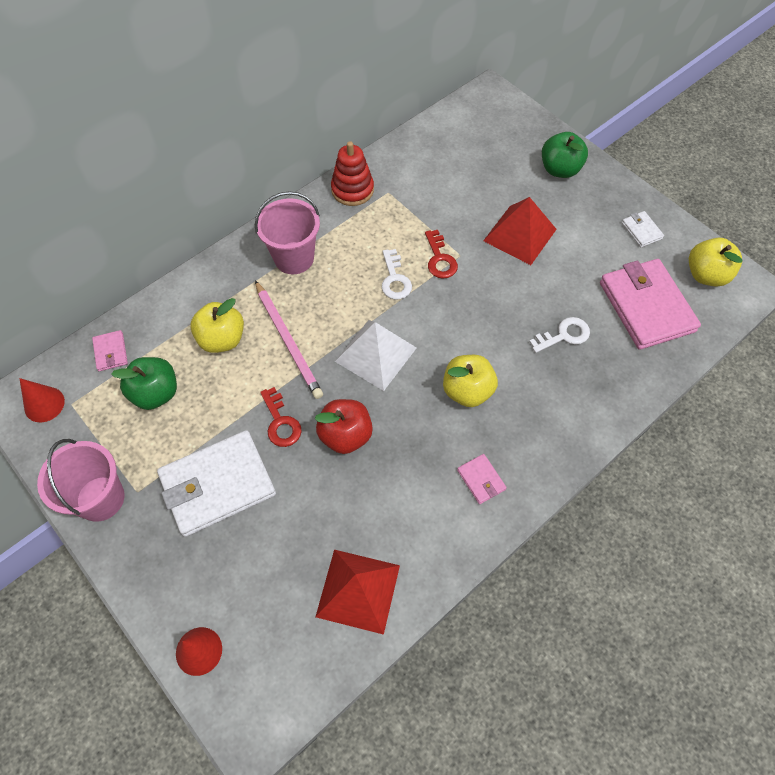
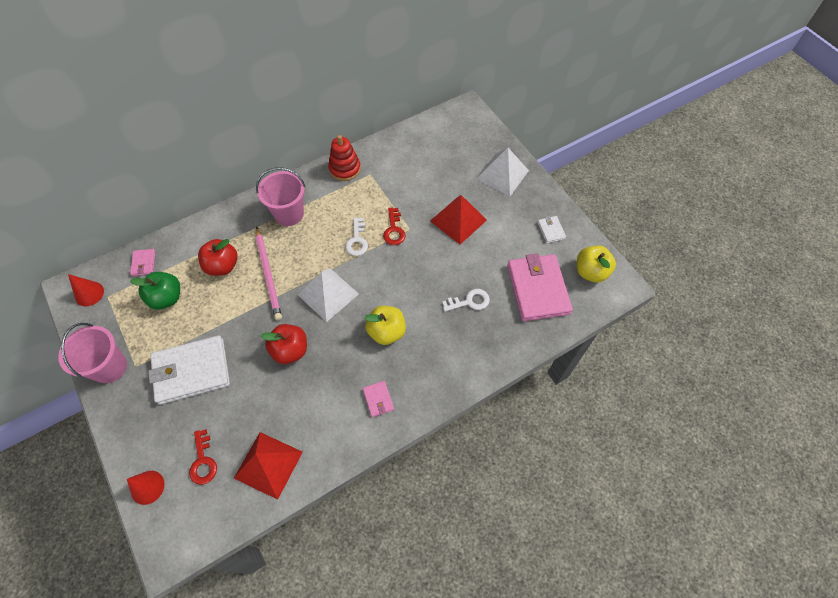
camera: 10 degrees right, 0 degrees up
yellow apple [190,298,244,353] -> red apple [198,239,238,276]
red key [260,387,302,447] -> red key moved to [189,429,217,485]
green apple [542,132,588,178] -> white pyramid [476,148,529,196]

